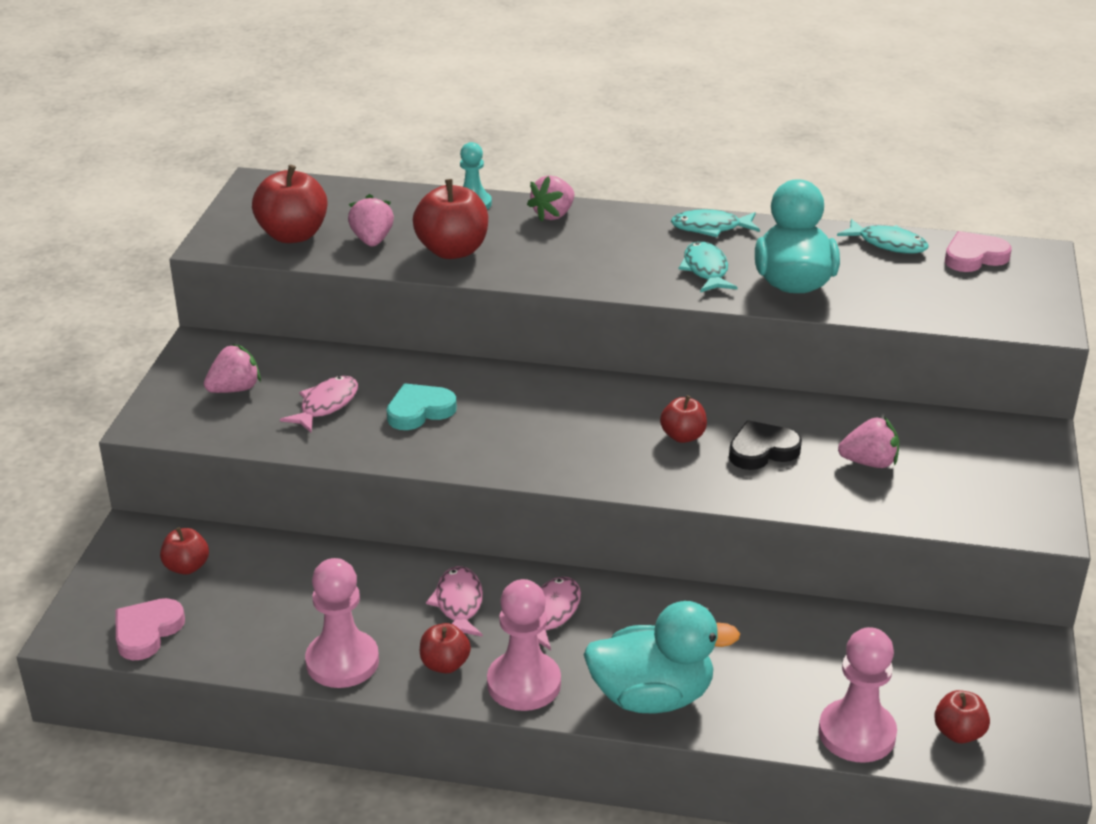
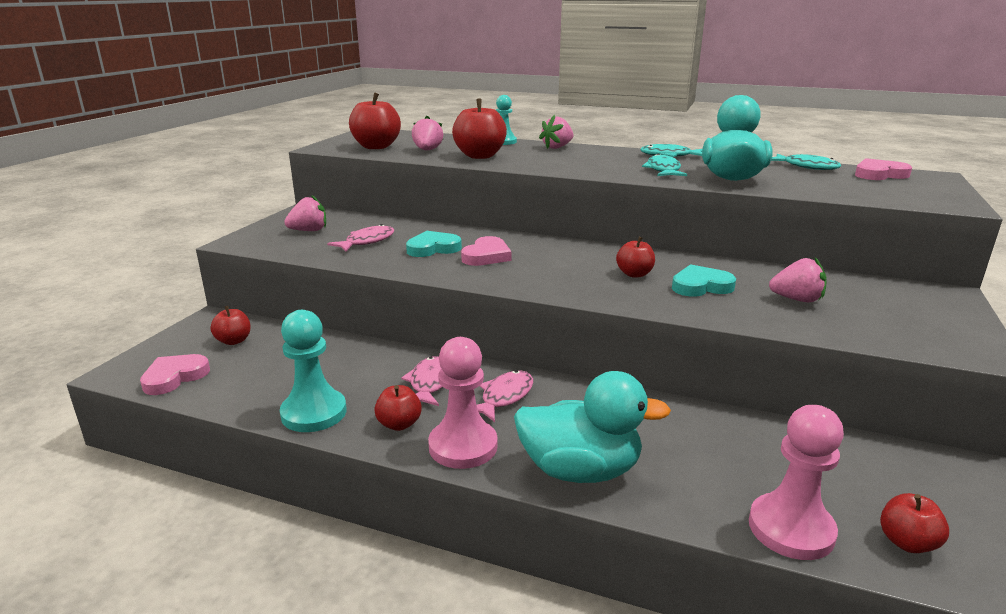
camera: 10 degrees right, 10 degrees down
pink pawn [305,558,379,688] -> turquoise pawn [280,310,347,432]
black heart [729,420,802,470] -> turquoise heart [672,264,736,297]
none -> pink heart [461,236,512,266]

